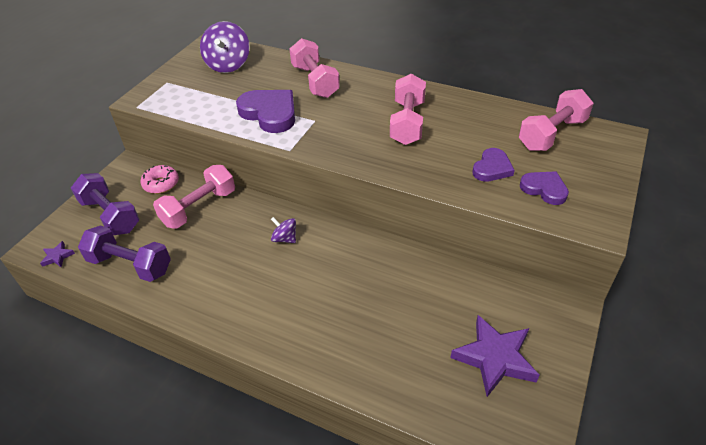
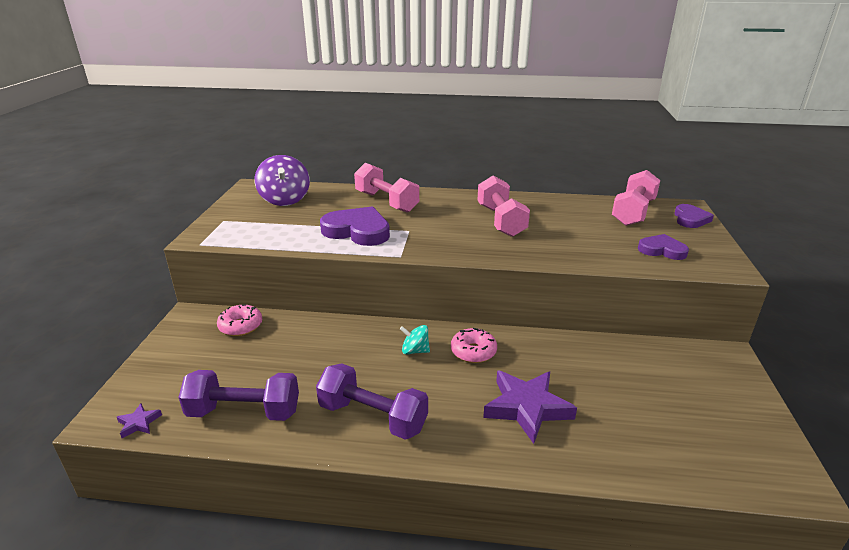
camera: 20 degrees left, 15 degrees down
purple dumbbell [71,173,139,235] -> purple dumbbell moved to [316,363,428,440]
pink dumbbell [153,165,235,229] -> none
purple spinning top [271,217,296,243] -> turquoise spinning top [400,325,430,355]
purple star [450,315,539,397] -> purple star moved to [483,371,577,444]
purple heart [472,148,515,182] -> purple heart moved to [674,204,714,228]
none -> pink donut [451,328,497,363]

